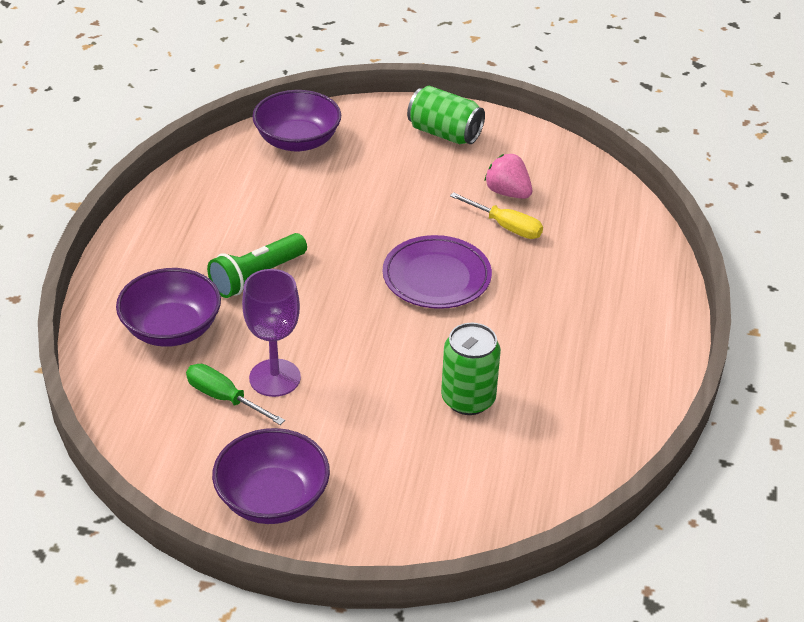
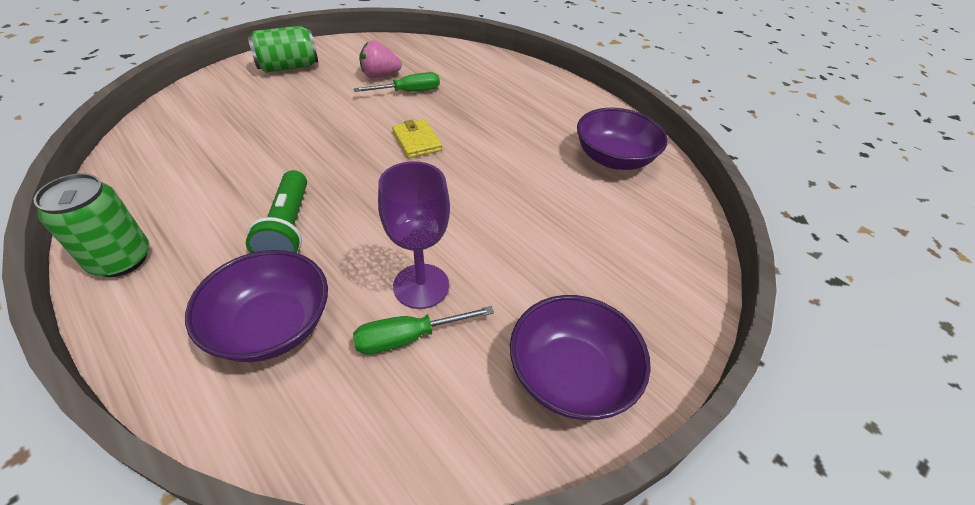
camera: 55 degrees left, 5 degrees up
purple bowl [252,90,341,152] -> purple bowl moved to [577,108,668,170]
purple plate [382,235,492,309] -> yellow wallet [392,119,442,158]
green can [441,323,501,415] -> green can moved to [34,173,149,277]
yellow screwdriver [450,192,543,239] -> green screwdriver [354,72,440,92]

